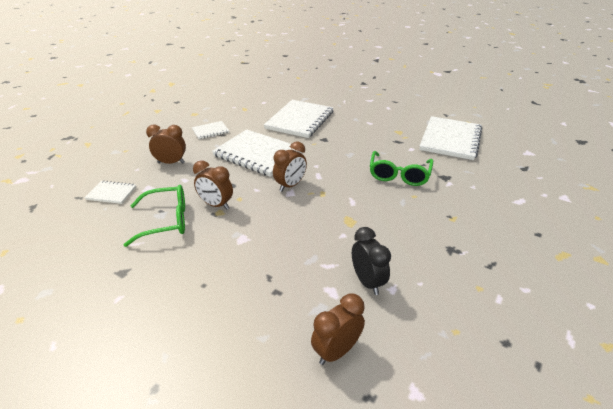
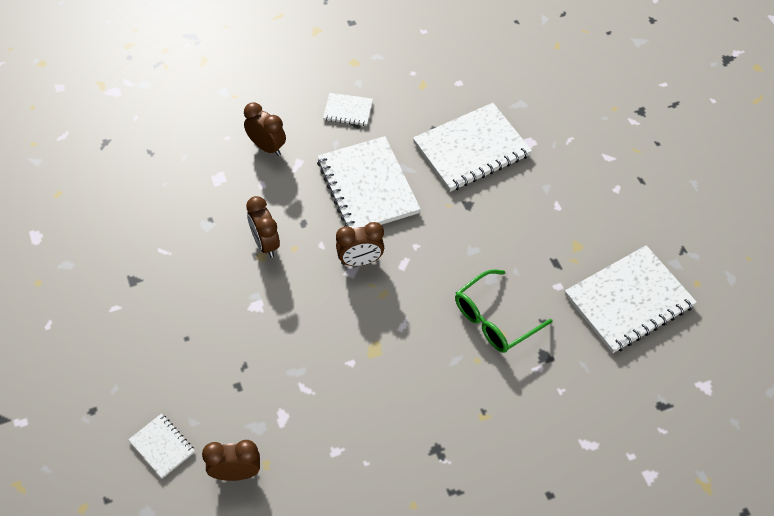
camera: 35 degrees right, 20 degrees up
white notebook [85,180,136,204] -> white notebook moved to [128,414,195,478]
green glasses [124,185,185,247] -> none
black clock [352,227,391,295] -> none

